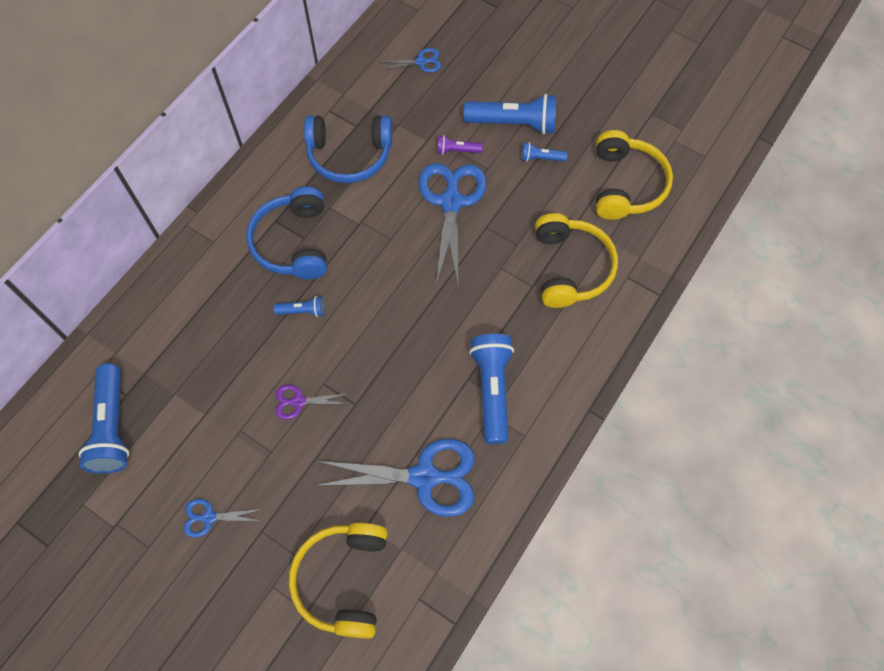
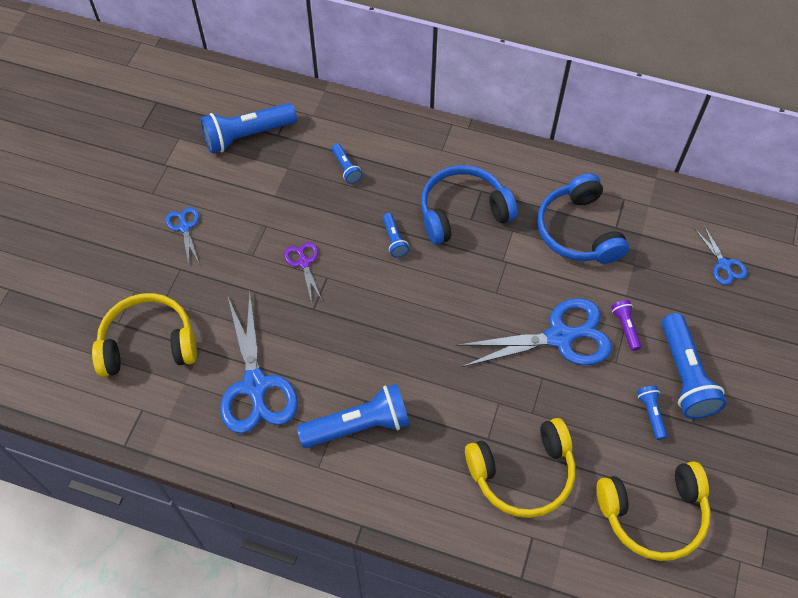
camera: 75 degrees right, 5 degrees down
none -> blue flashlight [332,144,362,184]

